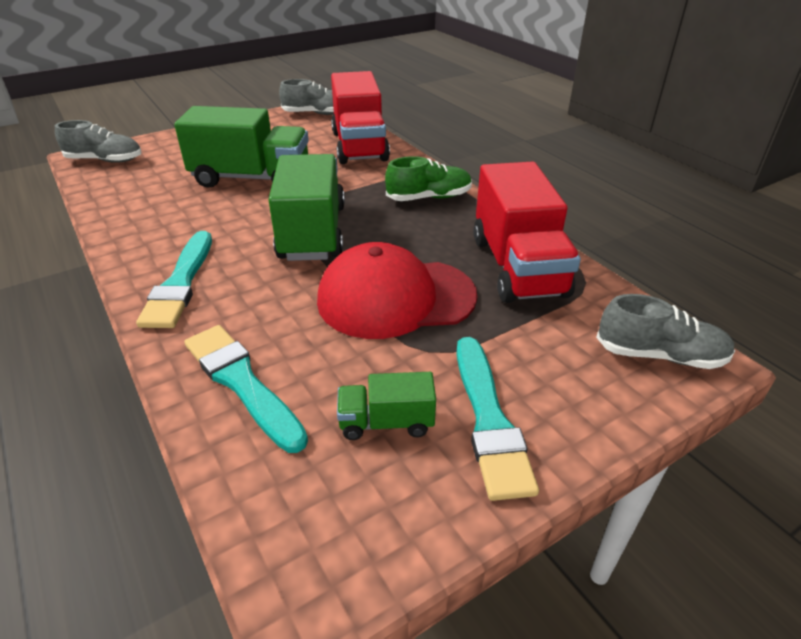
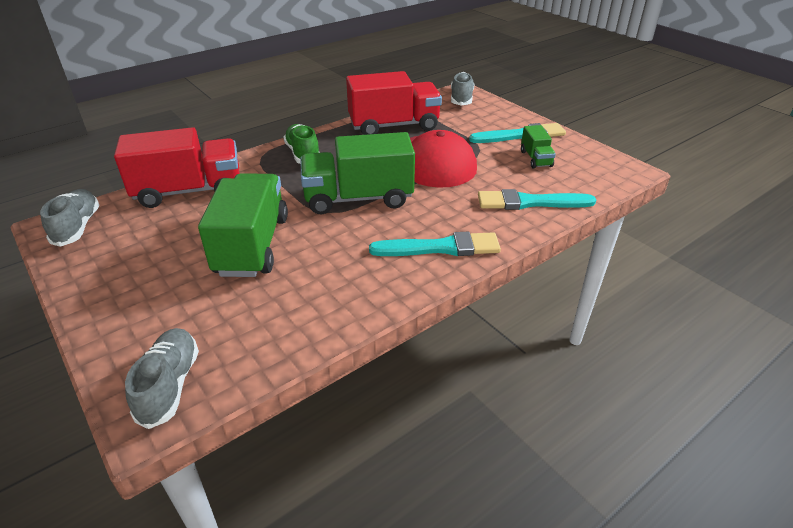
camera: 95 degrees left, 0 degrees up
turquoise brush [184,325,308,453] -> turquoise brush turned 45 degrees clockwise [478,189,596,210]

